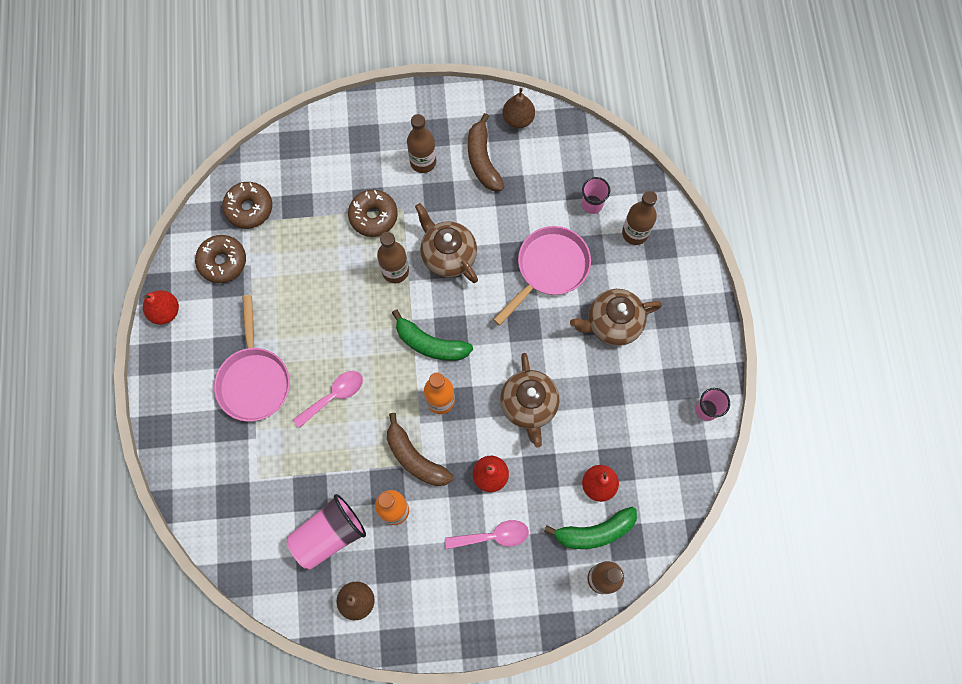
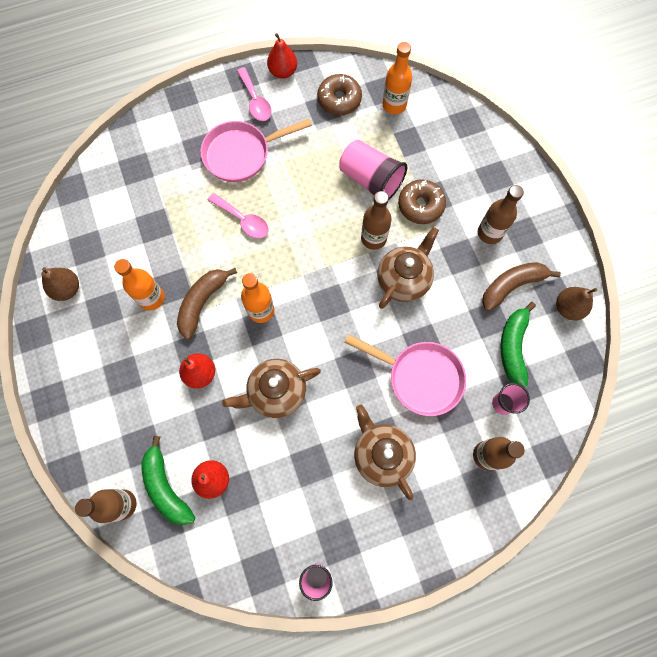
camera: 75 degrees right, 0 degrees up
brown donut [222,182,272,229] -> orange bottle [383,42,412,114]
pink cup [286,494,366,570] -> pink cup moved to [339,140,407,201]
green banana [392,309,473,361] -> green banana moved to [501,302,536,387]
pink spoon [445,520,529,549] -> pink spoon moved to [237,67,272,121]

